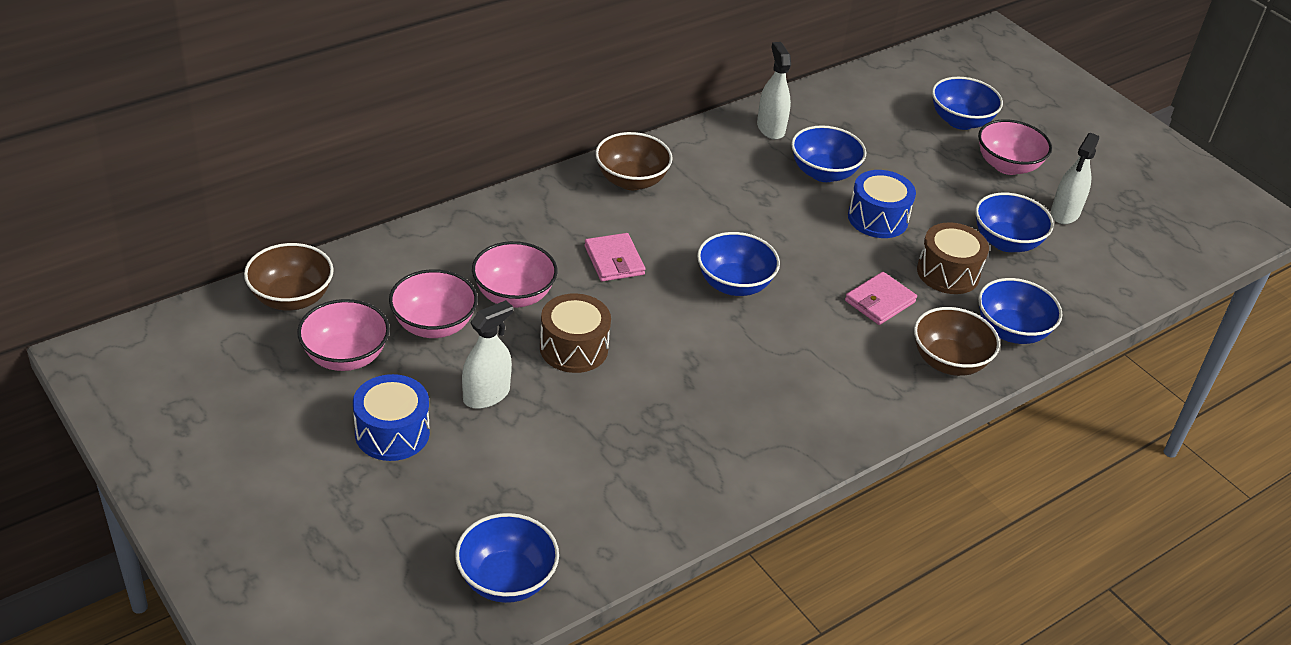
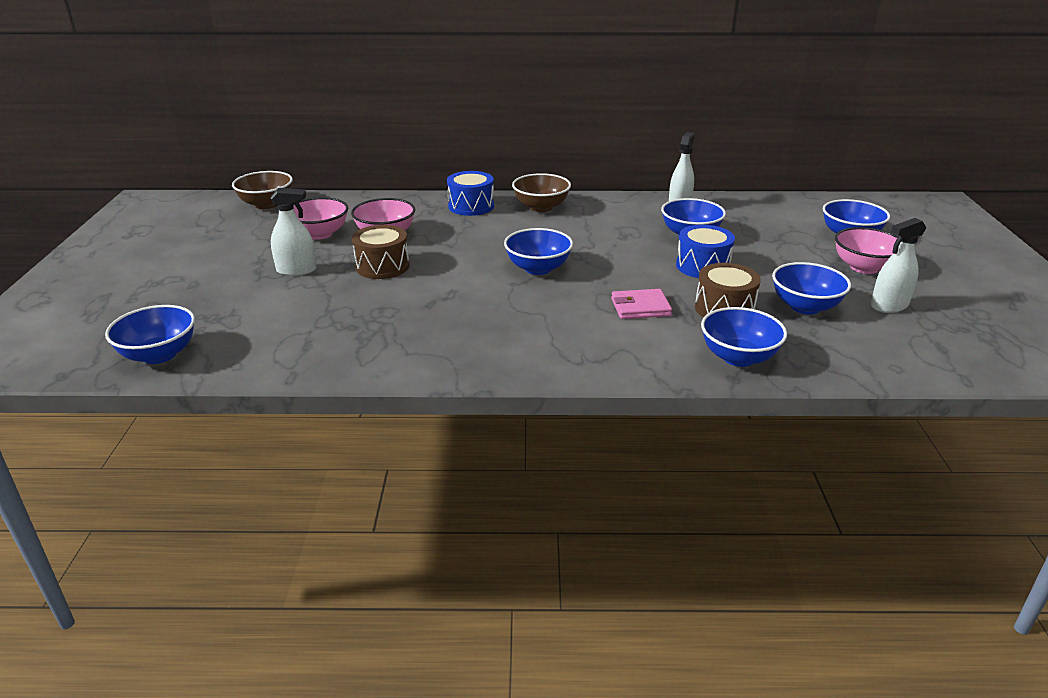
camera: 40 degrees right, 10 degrees down
pink bowl [297,299,390,371] -> none
blue drum [353,374,430,461] -> blue drum moved to [447,171,494,216]
pink wallet [584,233,645,282] -> none
brown bowl [914,307,1000,376] -> none

